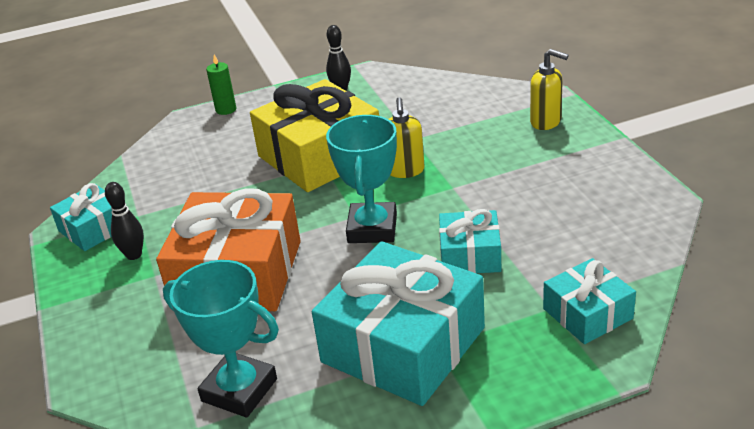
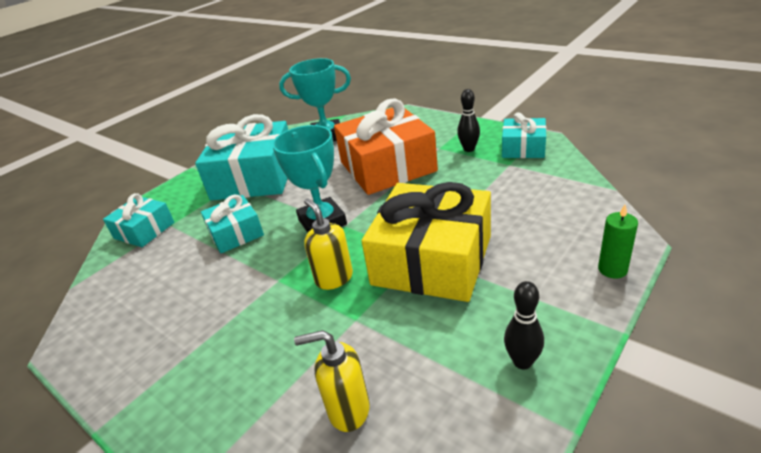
camera: 150 degrees right, 0 degrees up
yellow soap dispenser [530,49,569,130] -> yellow soap dispenser moved to [294,330,370,432]

